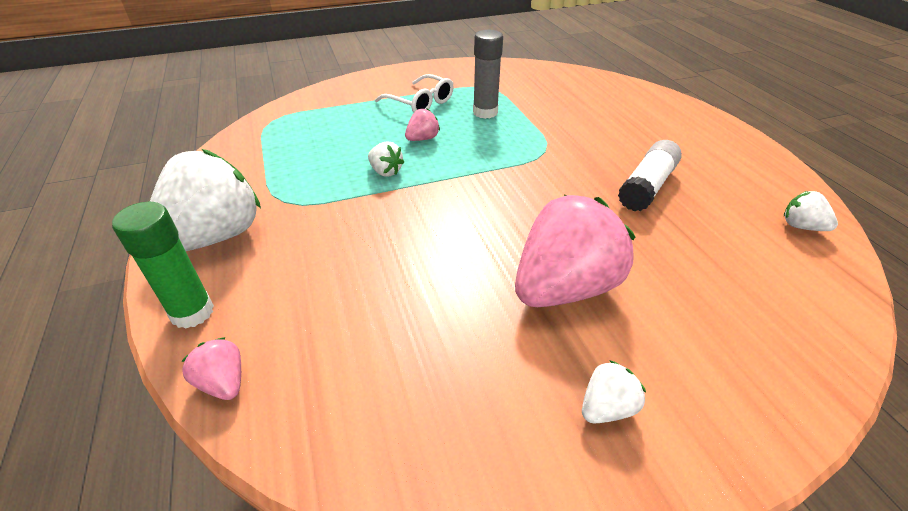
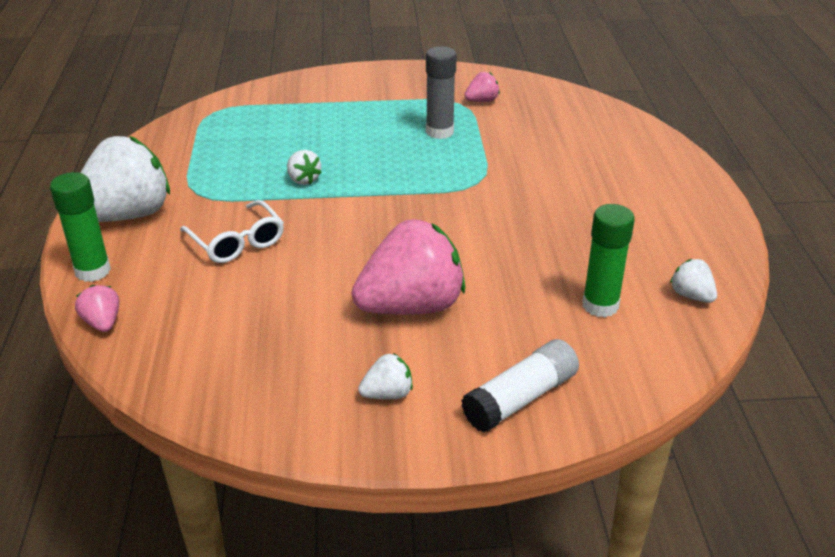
camera: 15 degrees right, 5 degrees down
white glasses [375,74,453,112] -> white glasses moved to [180,200,284,263]
pink strawberry [405,109,440,141] -> pink strawberry moved to [464,72,500,102]
white glue stick [618,140,682,212] -> white glue stick moved to [461,339,579,433]
none -> green glue stick [582,204,635,317]

